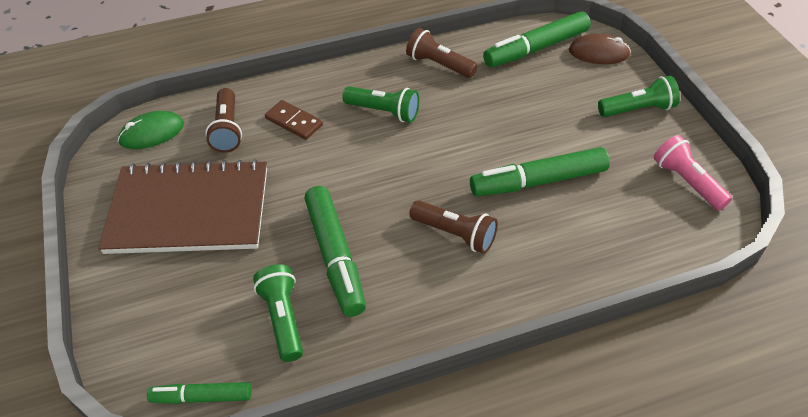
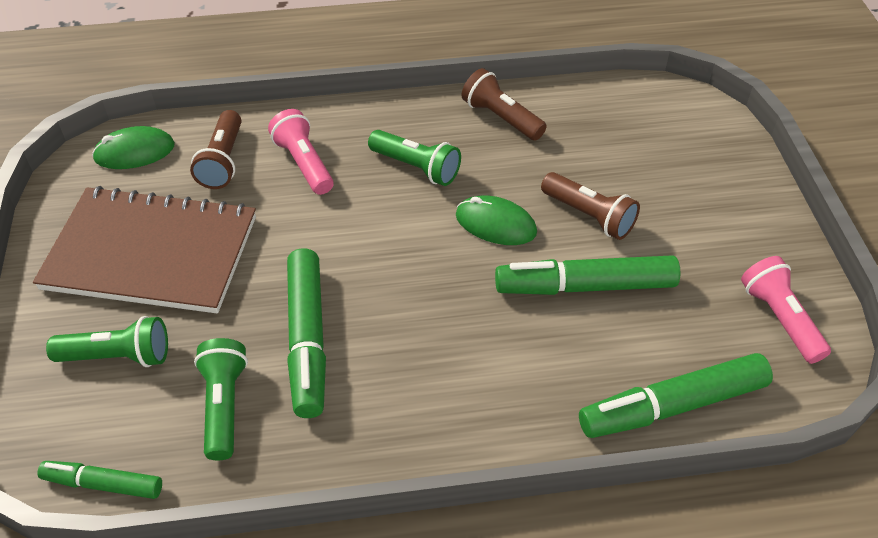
camera: 10 degrees right, 0 degrees up
brown domino [265,100,323,140] -> pink flashlight [268,109,334,195]
brown flashlight [409,200,498,254] -> brown flashlight moved to [541,172,640,240]
green marker [483,11,591,67] -> green marker moved to [579,353,773,438]
brown mouse [569,34,631,64] -> none
green flashlight [598,76,680,117] -> green flashlight moved to [46,316,168,367]
none -> green mouse [456,196,537,245]

